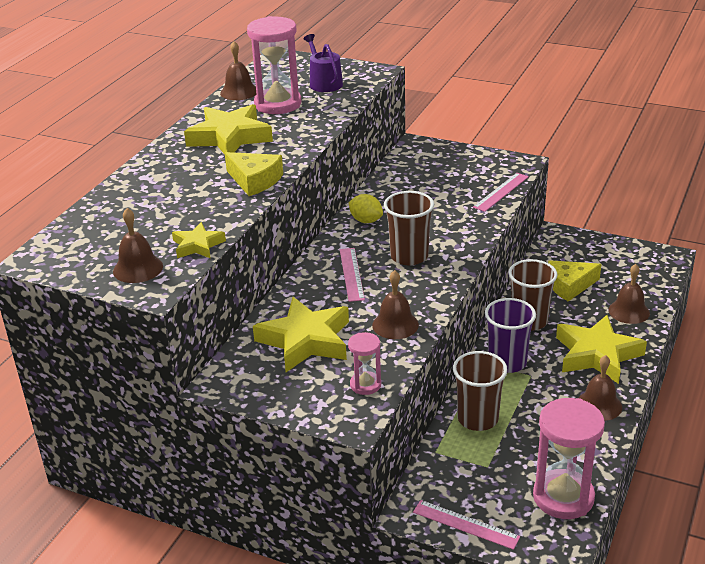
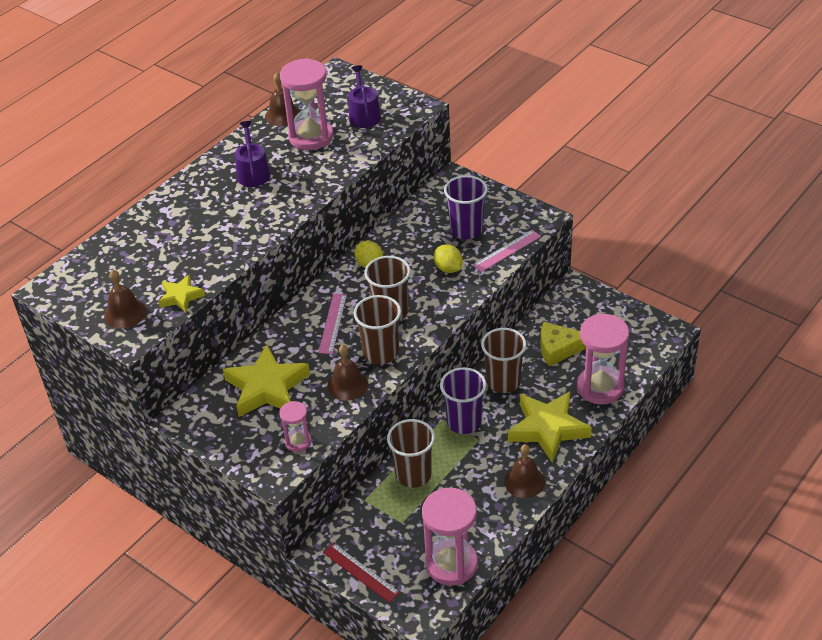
camera: 15 degrees right, 10 degrees up
yellow star [184,104,273,155] -> purple watering can [235,121,271,187]
yellow cheese [225,152,283,196] -> none
pink ruler [413,500,520,550] -> red ruler [323,543,400,603]
brown bell [608,264,650,324] -> pink hourglass [577,314,629,405]
none -> brown cup [353,295,401,364]
none -> yellow lemon [434,244,463,273]
none -> purple cup [444,175,487,239]

